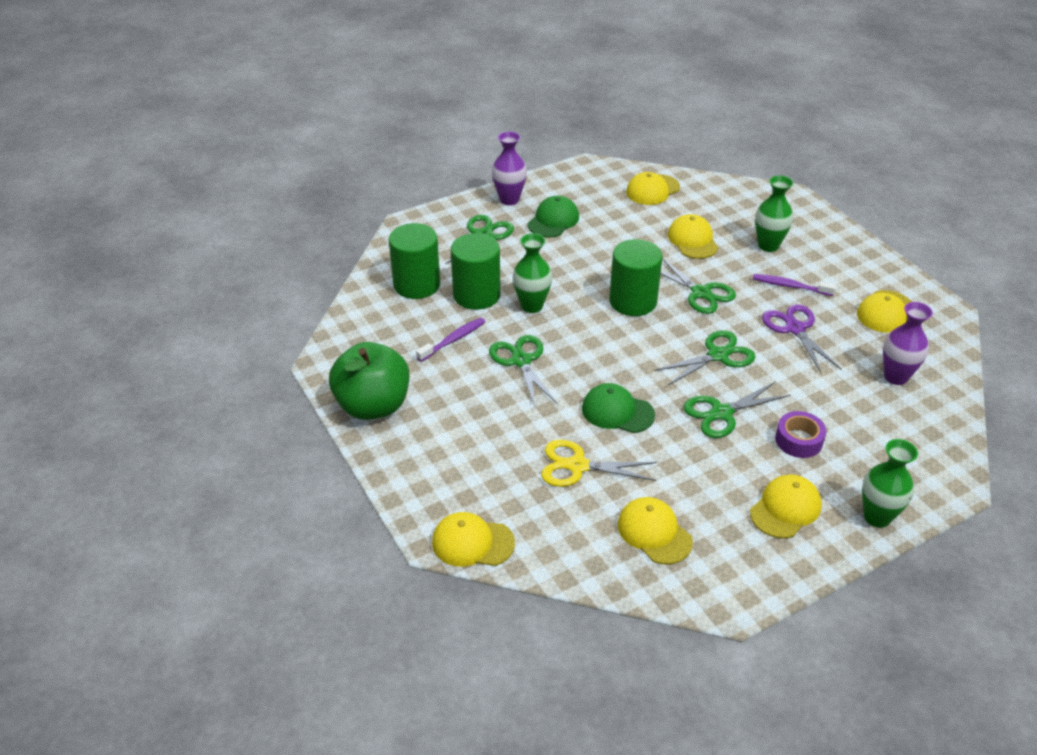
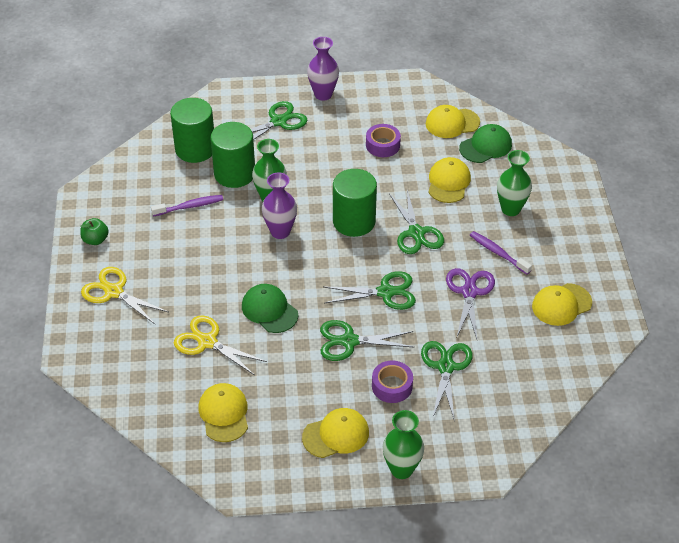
camera: 25 degrees right, 5 degrees up
green apple [329,342,409,420] -> green apple [80,218,109,245], size x0.43
yellow cap [432,512,515,567] -> none
green scissors [489,335,558,407] -> green scissors moved to [421,341,472,419]
green cap [528,196,579,238] -> green cap moved to [459,124,512,163]
purple vase [883,302,933,385] -> purple vase moved to [262,172,297,239]
none -> yellow scissors [81,267,168,324]
none -> purple tape [366,124,401,157]

